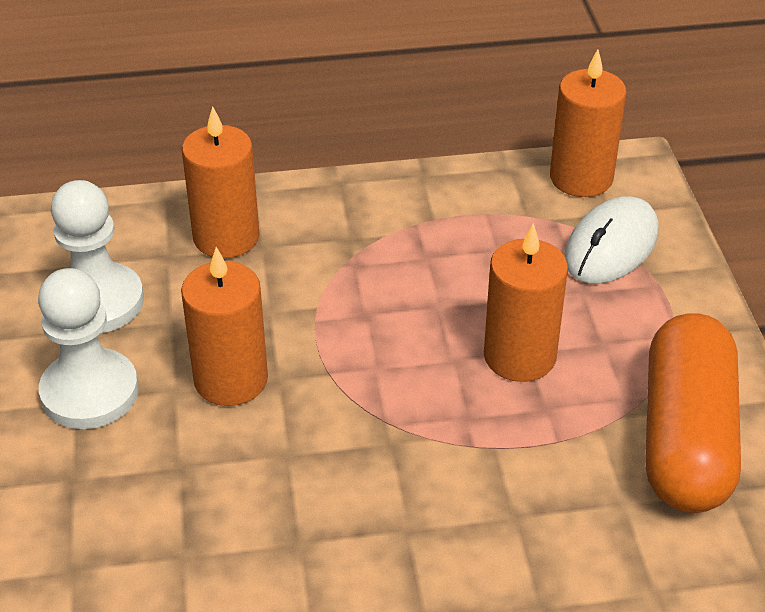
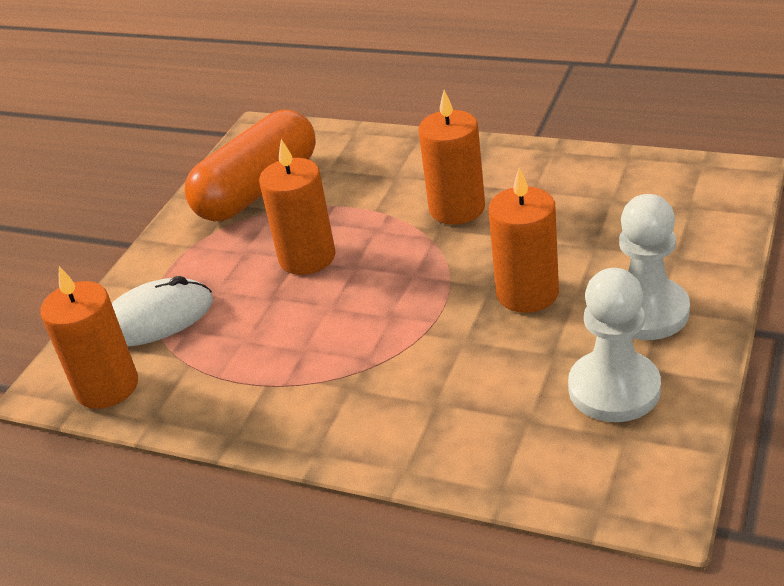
camera: 145 degrees left, 5 degrees down
orange candle [182,106,260,258] -> orange candle moved to [419,90,485,224]

